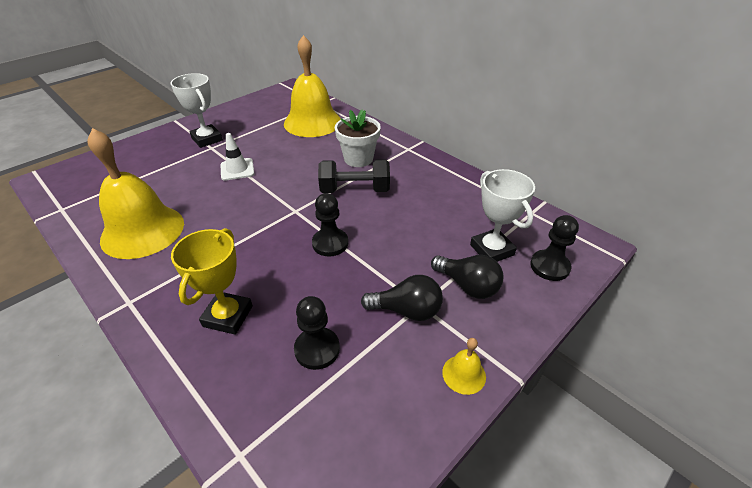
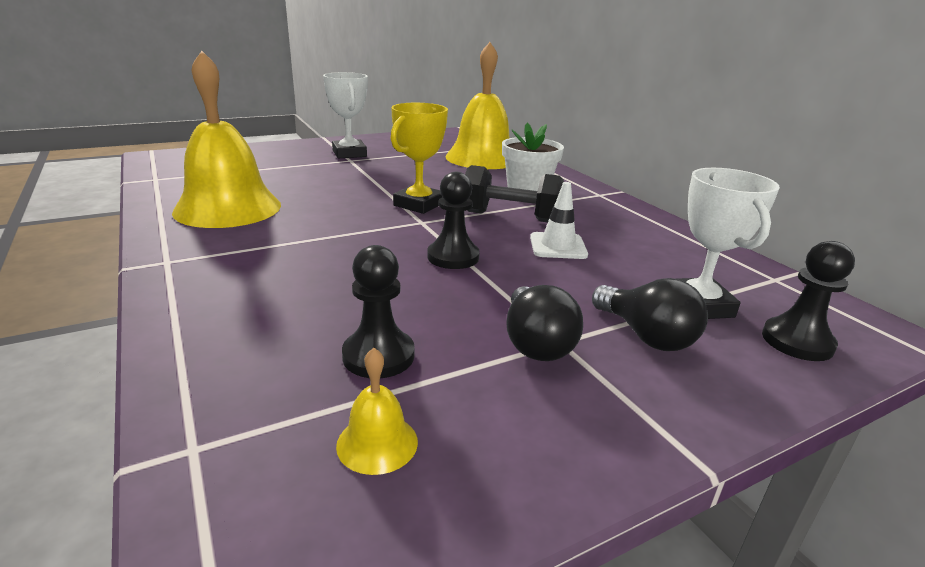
camera: 15 degrees right, 15 degrees down
yellow trophy [171,228,253,335] -> yellow trophy moved to [391,103,448,214]
white traffic cone [220,133,254,181] -> white traffic cone moved to [530,182,588,259]
black light bulb [361,275,443,321] -> black light bulb turned 60 degrees clockwise [506,285,583,361]
yellow bell [442,338,486,395] -> yellow bell moved to [336,348,418,475]

